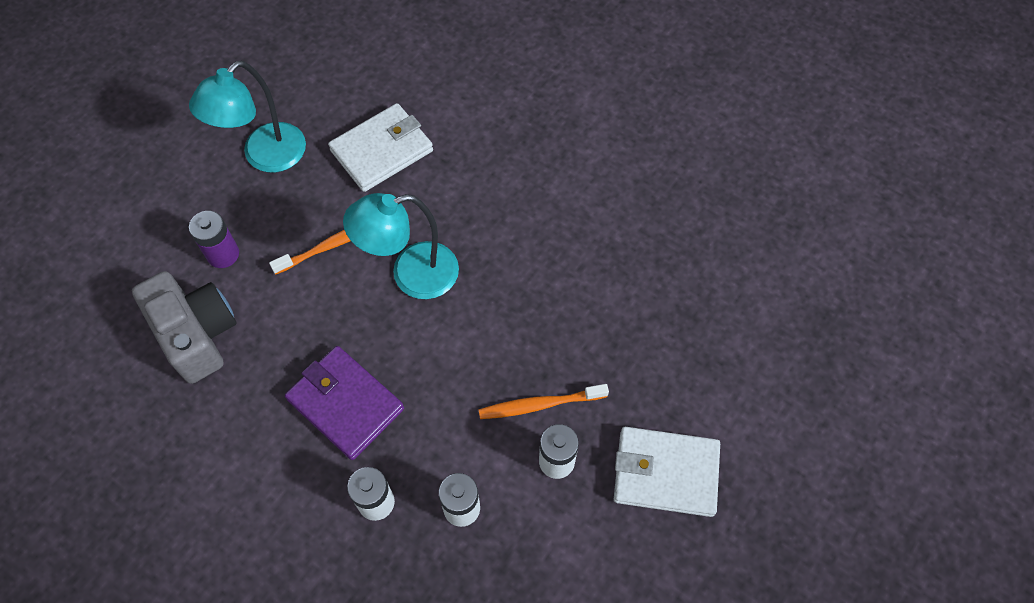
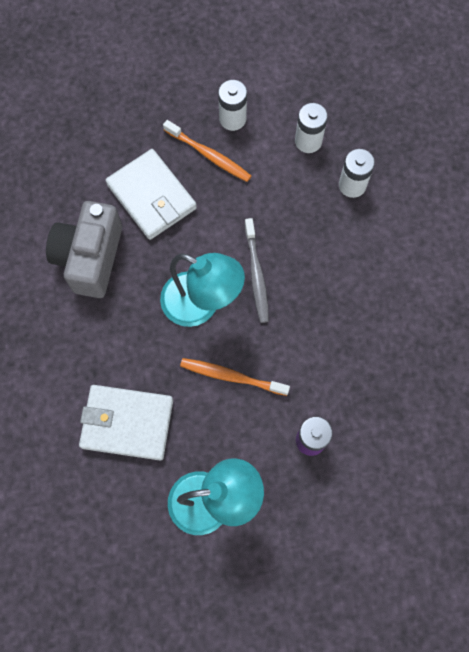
camera: 135 degrees left, 10 degrees up
grey camera [132,271,237,384] -> grey camera moved to [46,201,122,298]
purple wallet [285,346,404,460] -> none
white wallet [614,427,720,517] -> white wallet moved to [105,149,197,240]
none -> grey toothbrush [244,218,269,323]

